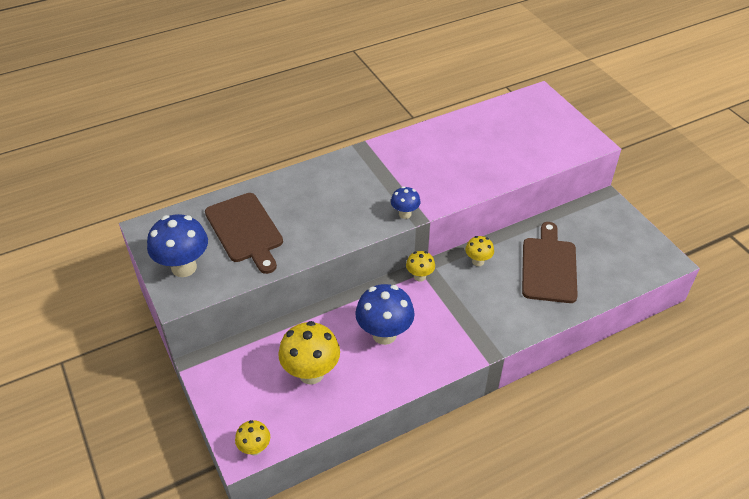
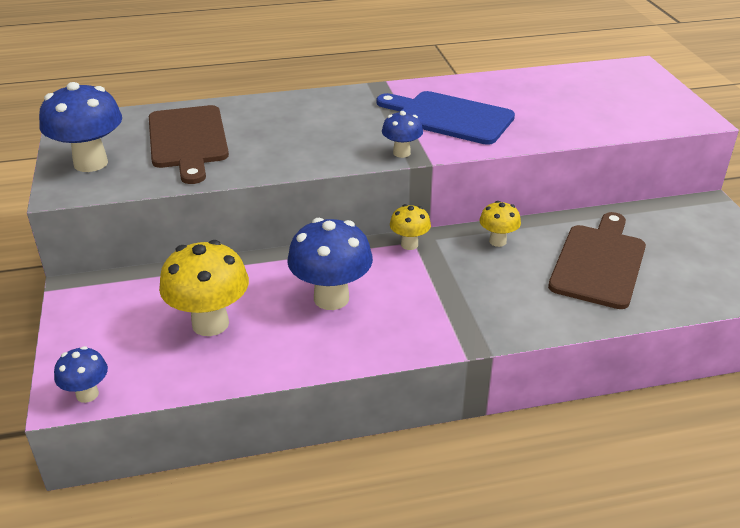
camera: 15 degrees right, 10 degrees down
yellow mushroom [235,420,270,456] -> blue mushroom [54,346,108,403]
none -> blue cutting board [377,91,515,145]

